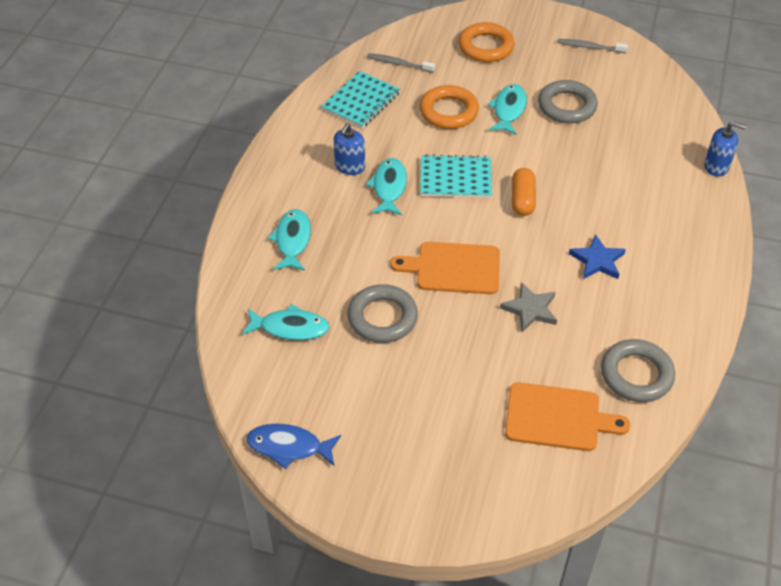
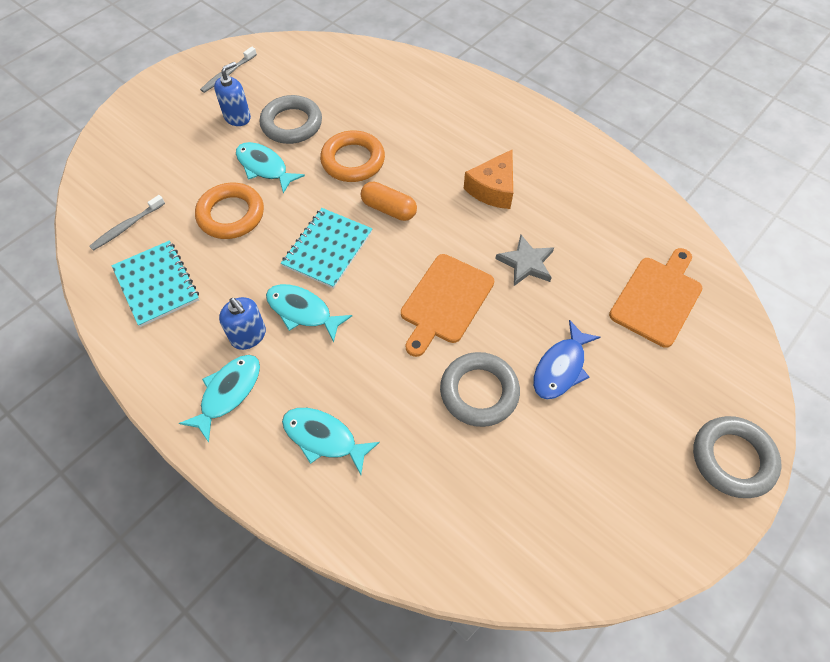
camera: 65 degrees left, 10 degrees up
turquoise fish [242,304,329,340] -> turquoise fish moved to [179,355,260,442]
blue fish [247,424,341,469] -> blue fish moved to [533,320,600,400]
orange ring [458,22,515,62] -> orange ring moved to [320,130,385,182]
blue star [569,234,626,279] -> orange cheese [464,150,513,209]
grey ring [601,339,675,402] -> grey ring moved to [693,416,781,498]
blue soap dispenser [704,121,746,176] -> blue soap dispenser moved to [214,62,251,126]

